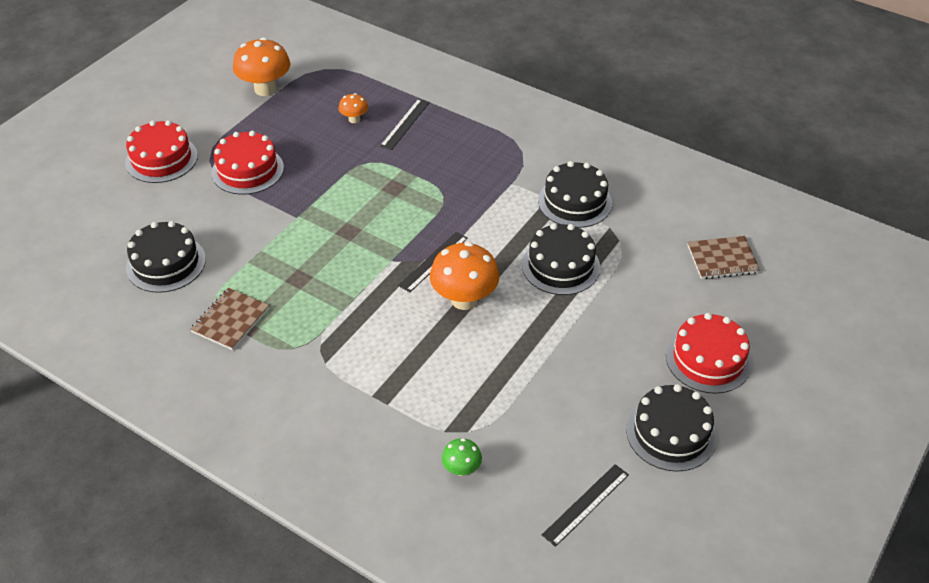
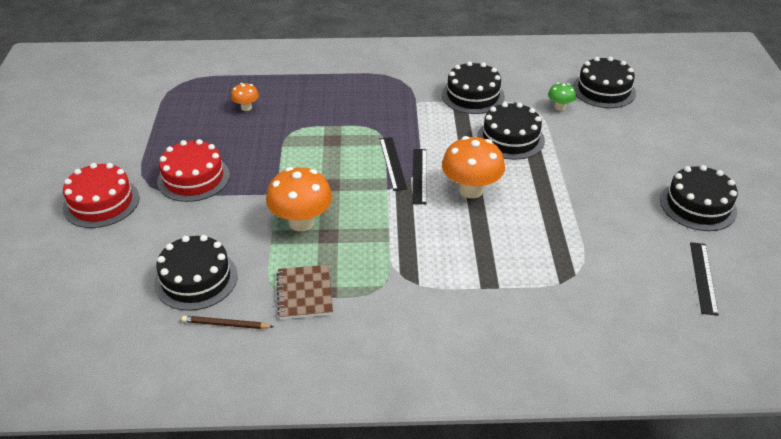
camera: 35 degrees left, 5 degrees down
orange mushroom [233,37,290,96] -> orange mushroom moved to [266,167,332,231]
black ruler [380,99,430,150] -> black ruler moved to [380,137,407,191]
green mushroom [442,438,482,476] -> green mushroom moved to [548,83,576,110]
red cake [666,313,752,394] -> none
brown notebook [688,236,760,279] -> black cake [573,57,636,108]
none -> brown pencil [182,316,274,329]

